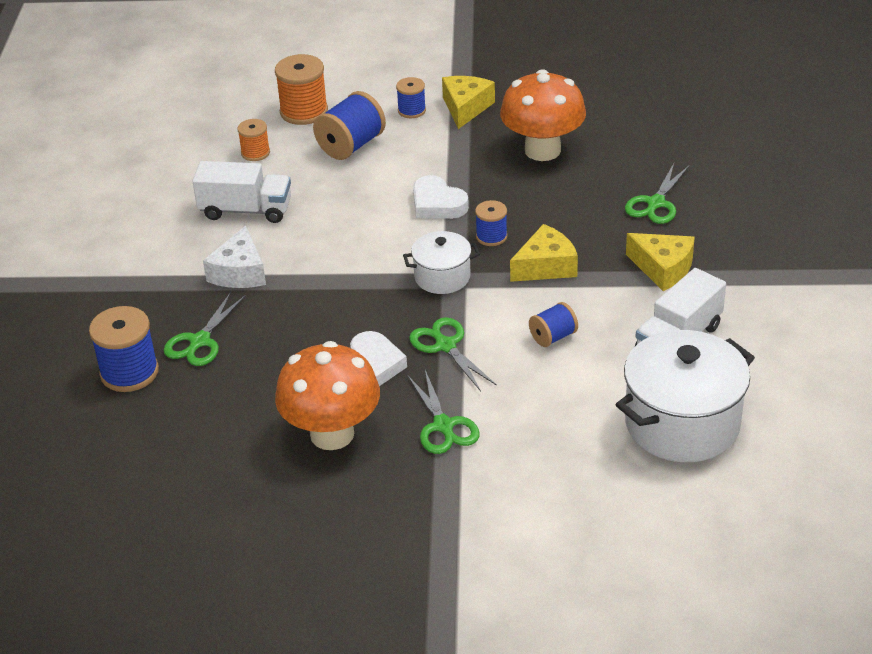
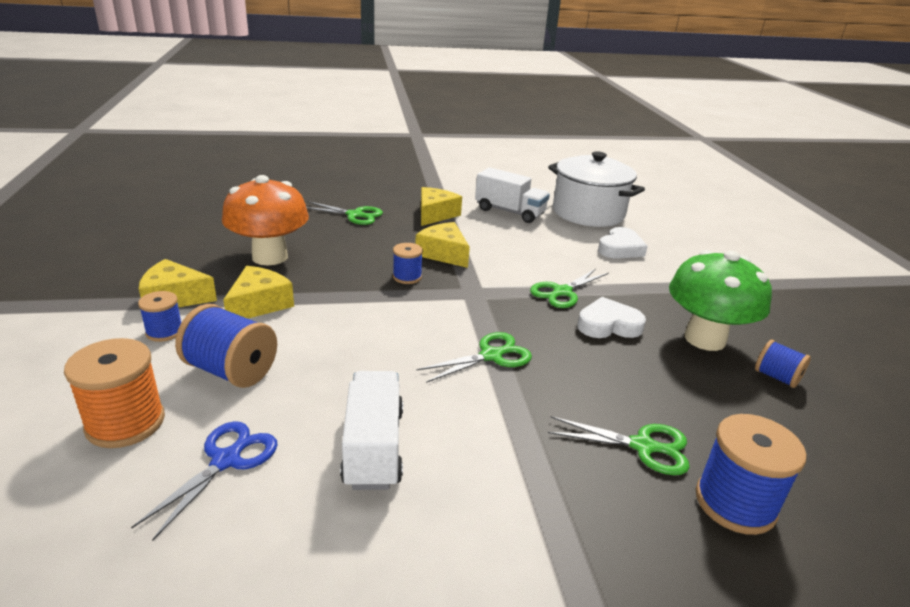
camera: 105 degrees left, 10 degrees down
white cheese [203,226,266,288] -> none
orange spool [237,119,270,161] -> blue scissors [131,421,278,541]
orange mushroom [275,341,380,450] -> green mushroom [669,250,772,351]
white pot [403,231,480,294] -> none
green scissors [407,370,480,454] -> green scissors moved to [416,332,532,383]
white heart [413,175,469,219] -> white heart moved to [598,227,648,259]
blue spool [529,302,578,347] -> blue spool moved to [755,340,811,388]
none -> yellow cheese [223,266,294,318]

